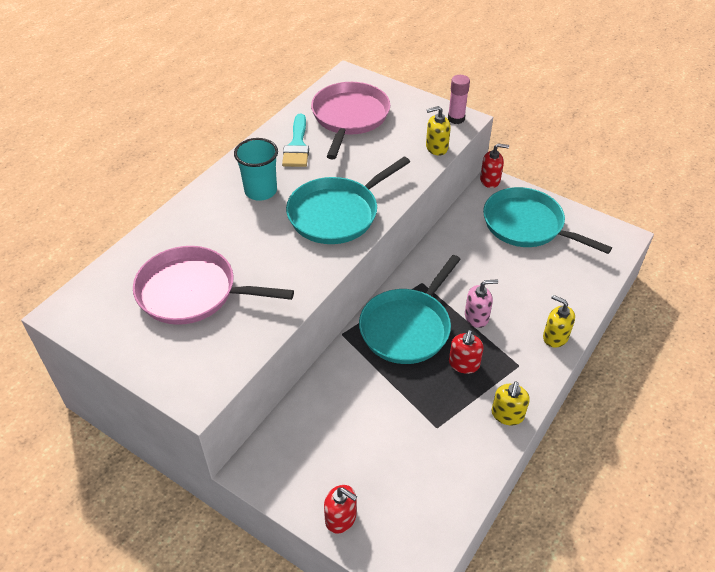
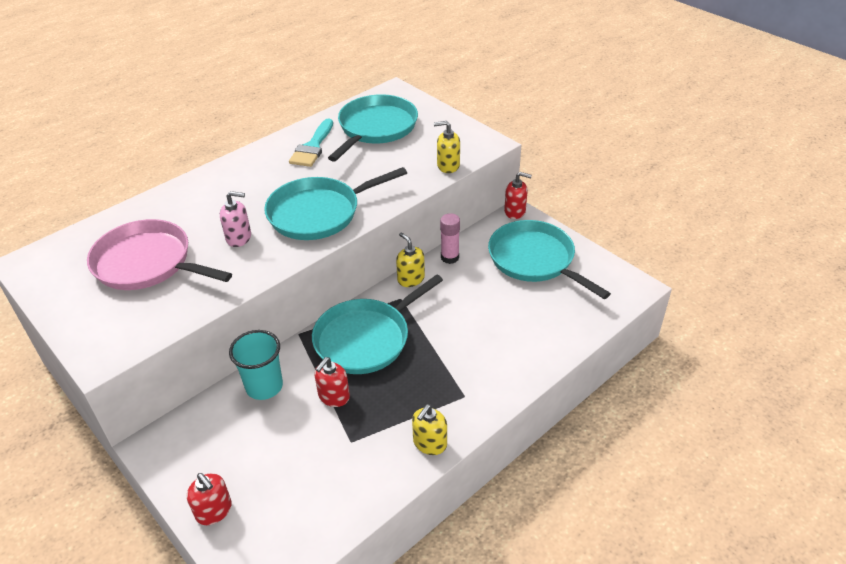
camera: 15 degrees right, 5 degrees down
turquoise cup [234,138,278,201] -> turquoise cup moved to [229,330,283,400]
pink pan [311,82,390,160] -> turquoise pan [328,94,418,162]
pink glue stick [448,75,470,124] -> pink glue stick moved to [440,213,460,264]
red soap dispenser [449,330,484,374] -> red soap dispenser moved to [315,357,350,407]
pink soap dispenser [465,279,498,328] -> pink soap dispenser moved to [220,191,251,247]
yellow soap dispenser [543,295,575,348] -> yellow soap dispenser moved to [396,232,425,287]

